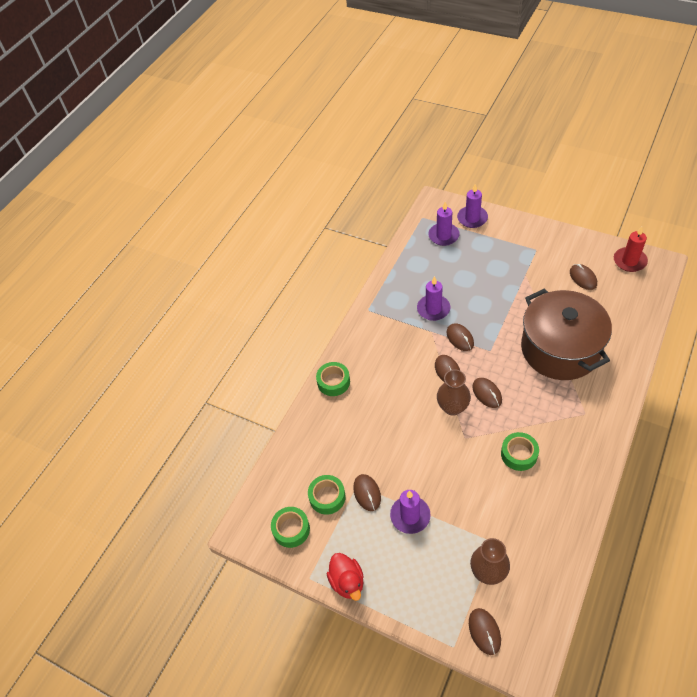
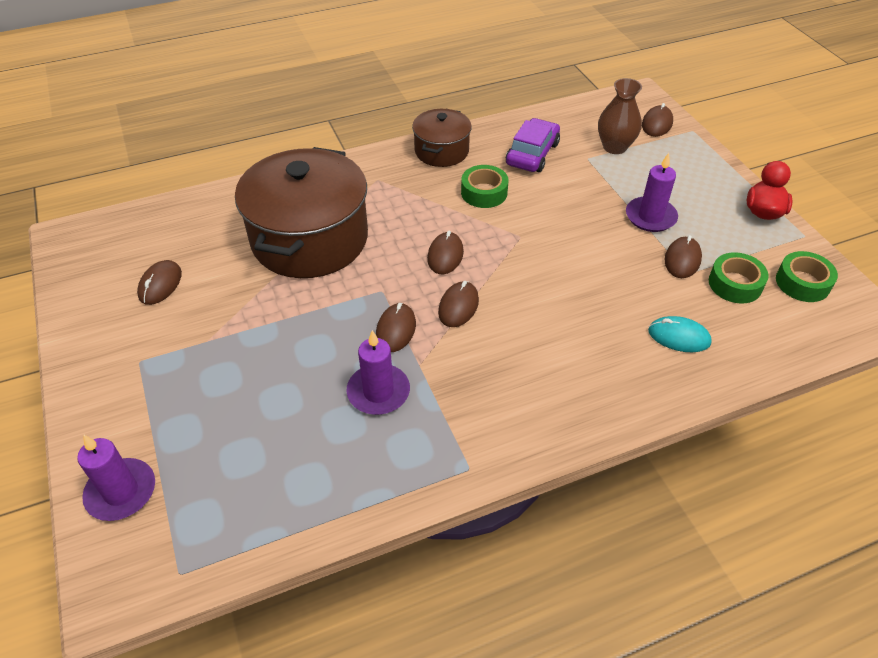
camera: 145 degrees left, 5 degrees down
green tape [316,362,350,396] -> none
purple candle [428,202,460,246] -> none
brown vase [437,369,471,416] -> none
red candle [614,227,648,272] -> none
none -> brown pot [412,109,472,167]
none -> purple car [506,118,560,172]
none -> turquoise mouse [648,316,712,352]

